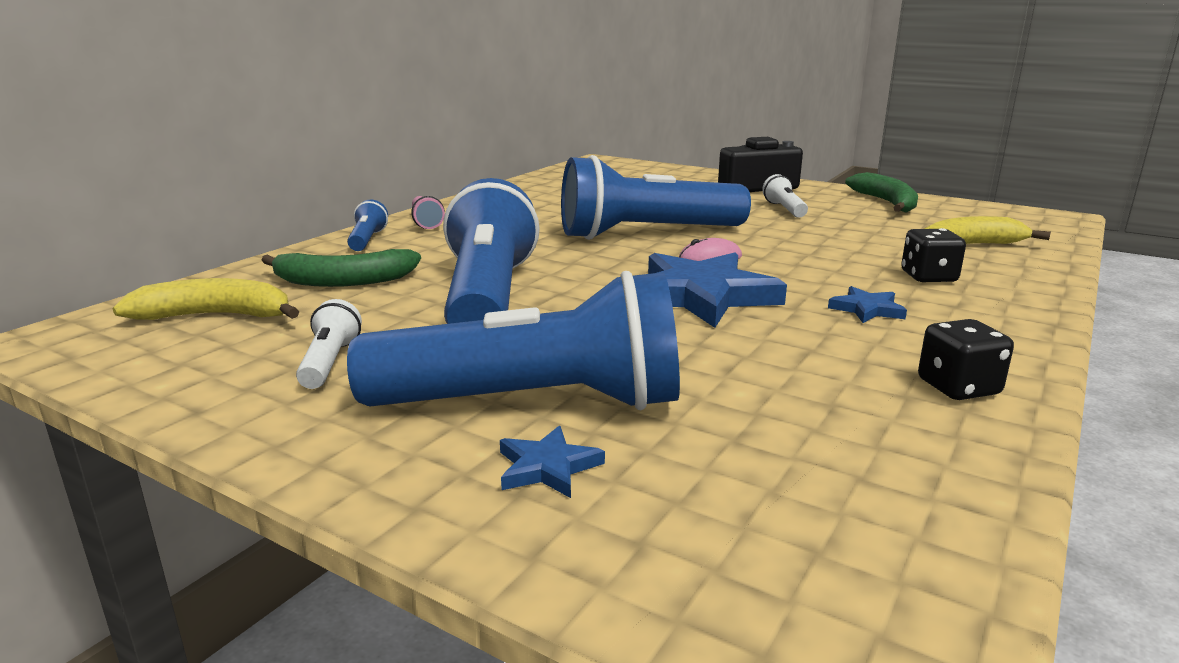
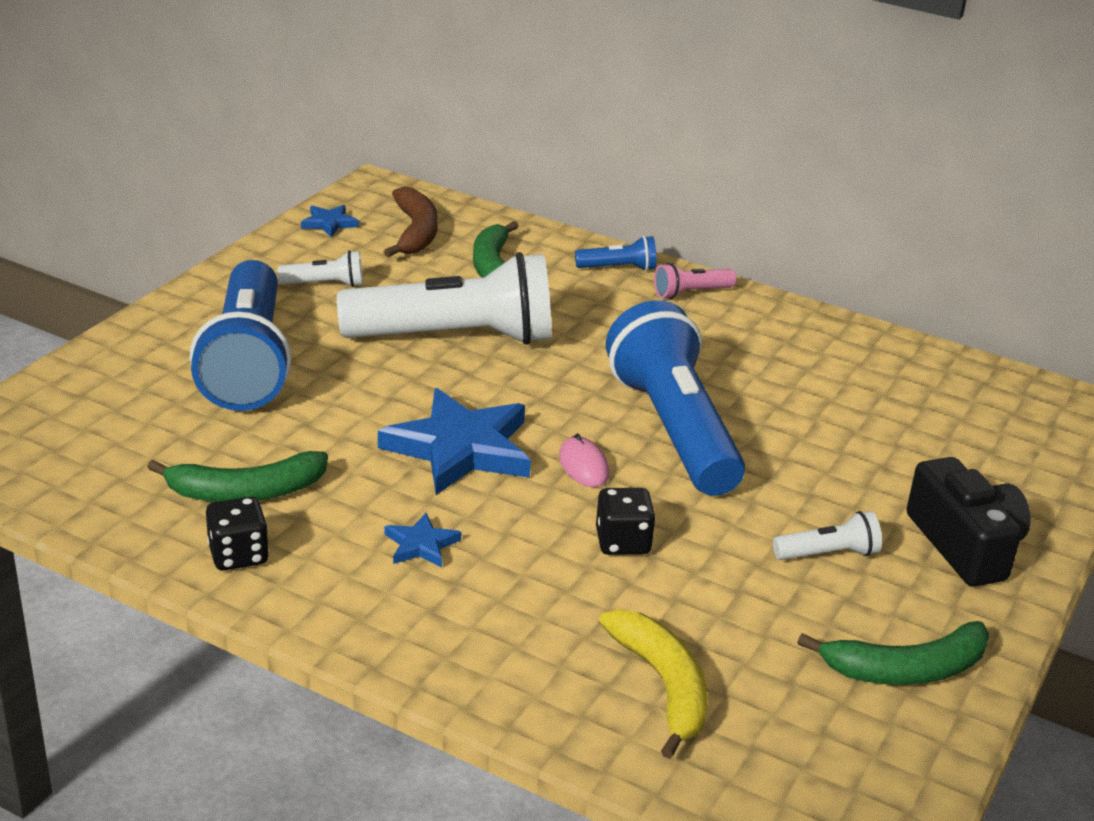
camera: 85 degrees right, 10 degrees up
yellow banana [113,278,299,320] -> brown banana [384,187,438,257]
blue flashlight [443,178,540,324] -> white flashlight [337,252,552,345]
blue star [500,426,605,498] -> blue star moved to [301,205,359,237]
black dice [901,228,966,282] -> black dice moved to [596,488,656,555]
none -> green banana [147,451,328,502]

